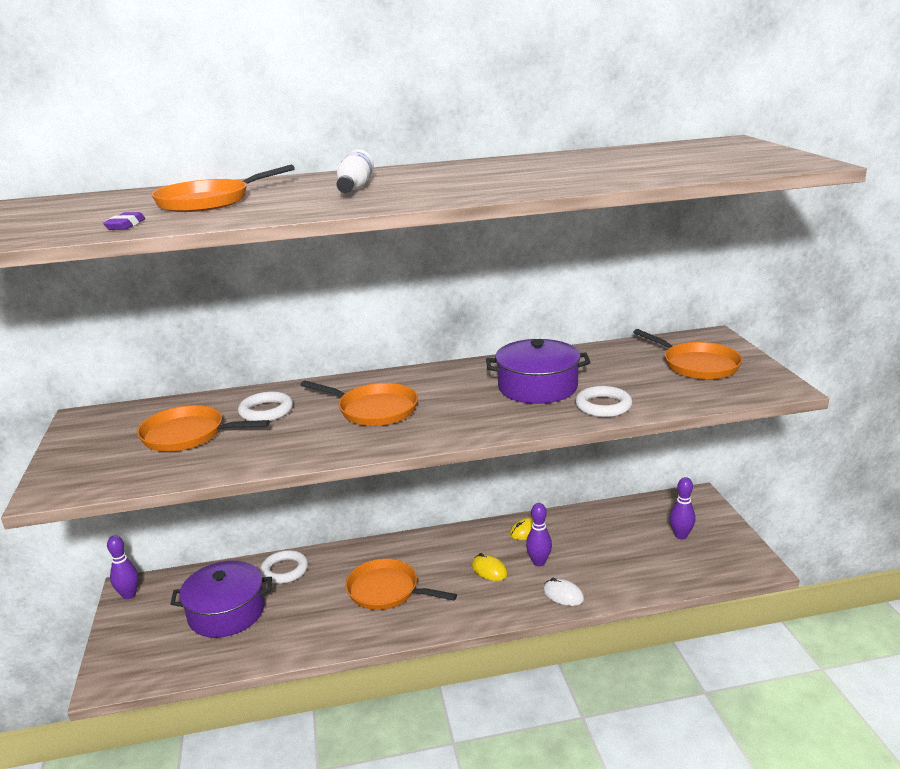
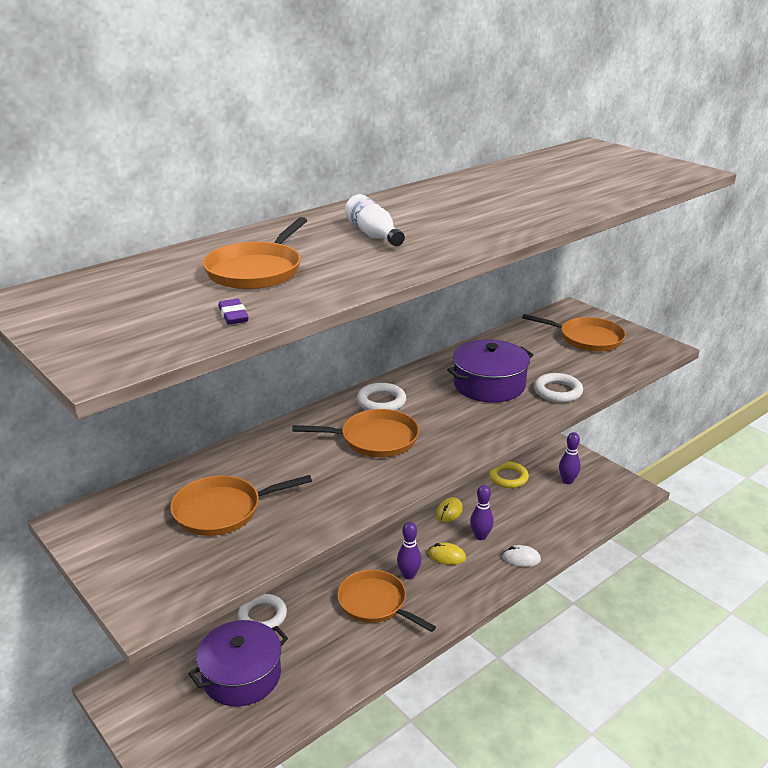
camera: 30 degrees left, 5 degrees up
purple bowling pin [107,535,138,599] -> purple bowling pin moved to [397,522,422,579]
white ring [238,391,293,421] -> white ring moved to [357,383,406,411]
orange pan [345,559,457,610] -> orange pan turned 45 degrees clockwise [337,570,436,632]
none -> yellow ring [489,461,529,488]

